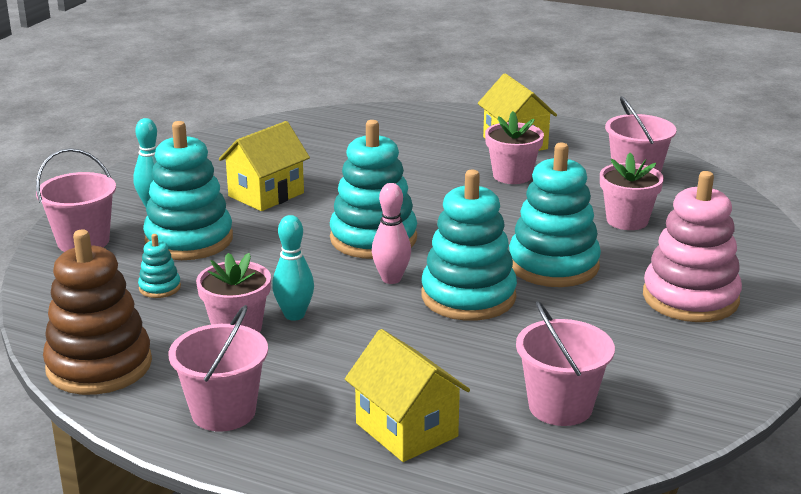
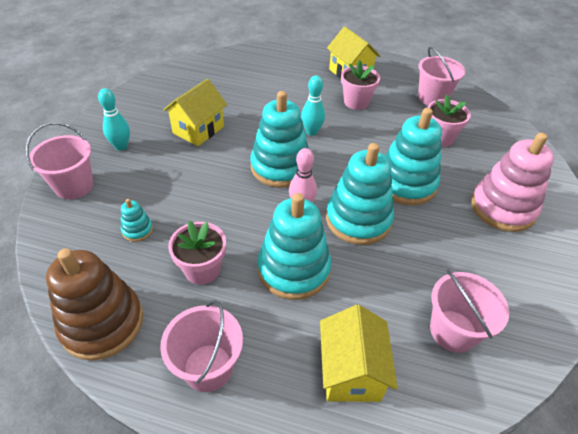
camera: 10 degrees left, 20 degrees up
turquoise stacking toy [143,121,233,260] -> turquoise stacking toy moved to [257,193,331,300]
turquoise bowling pin [272,215,314,321] -> turquoise bowling pin moved to [301,75,325,136]
yellow house [345,329,470,462] -> yellow house turned 45 degrees clockwise [320,305,398,402]

